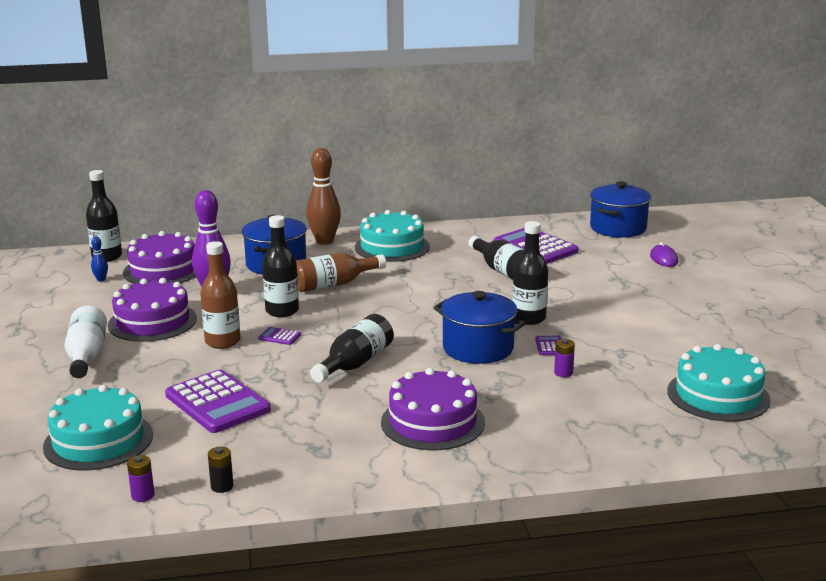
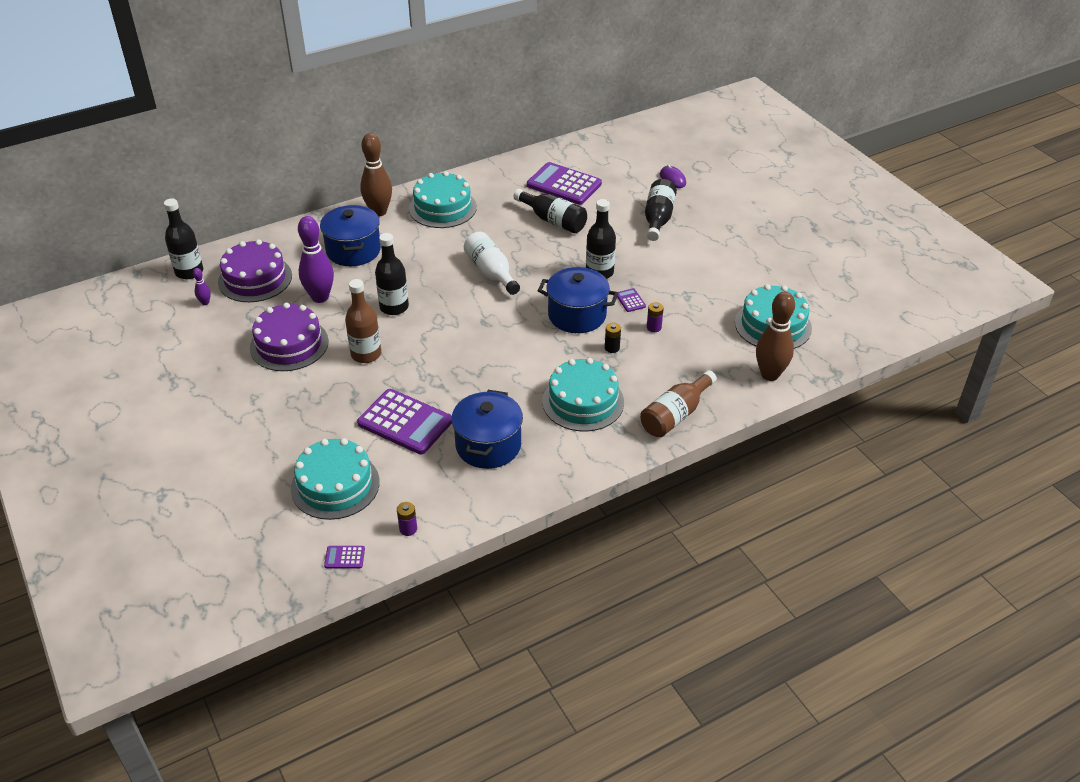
camera: 20 degrees left, 20 degrees up
white bottle [65,306,107,378] -> white bottle moved to [464,232,520,295]
blue bowling pin [91,236,108,281] -> purple bowling pin [193,268,211,305]
black battery [208,447,233,493] -> black battery moved to [605,323,621,353]
purple calculator [258,327,301,345] -> purple calculator moved to [324,546,365,568]
brown bottle [296,253,386,292] -> brown bottle moved to [640,370,717,437]
black bottle [310,314,394,383] -> black bottle moved to [645,179,677,241]
purple cake [381,368,485,450] -> turquoise cake [542,358,624,432]
blue pot [590,181,651,238] -> blue pot moved to [451,390,523,469]
none -> brown bowling pin [756,292,795,381]

